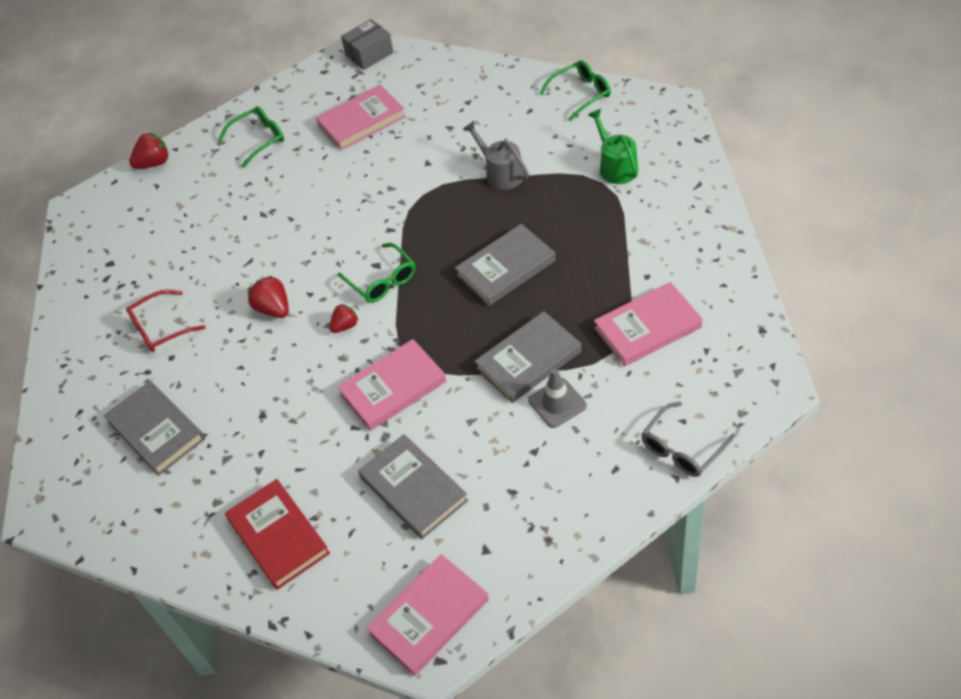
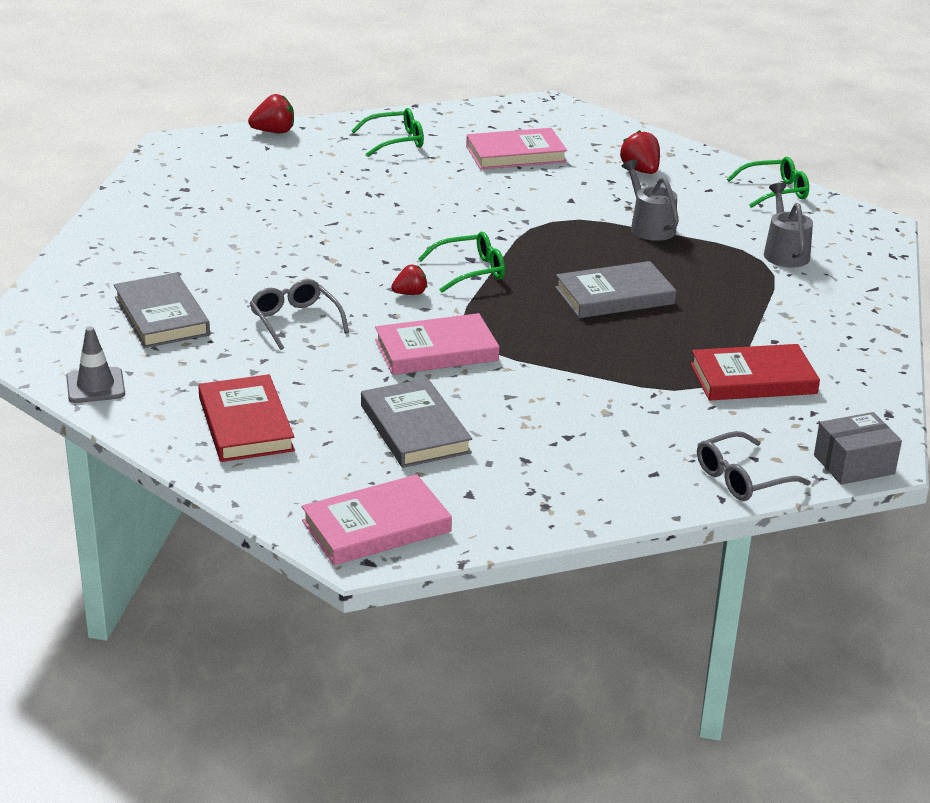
camera: 10 degrees right, 20 degrees down
red glasses [126,290,205,352] -> none
red strawberry [247,276,289,318] -> red strawberry moved to [620,130,660,174]
green glasses [338,243,415,303] -> green glasses turned 90 degrees counterclockwise [418,232,505,293]
grey box [341,19,394,70] -> grey box moved to [814,412,902,485]
grey book [474,311,582,403] -> none
grey traffic cone [528,369,587,428] -> grey traffic cone moved to [66,327,125,403]
green watering can [588,109,638,184] -> grey watering can [764,183,813,268]
pink book [594,282,703,366] -> red book [691,344,820,401]
none -> grey glasses [250,279,349,350]

